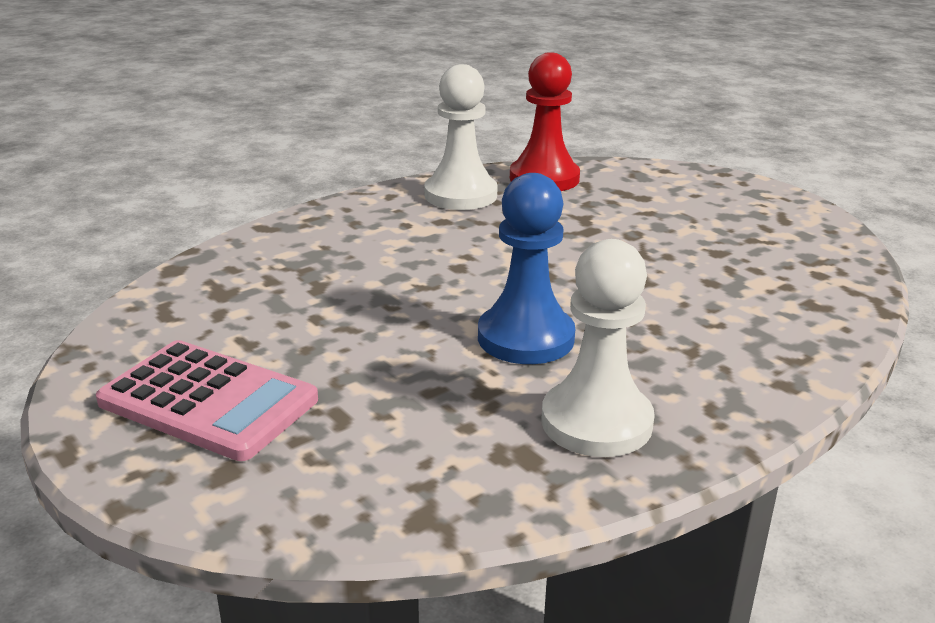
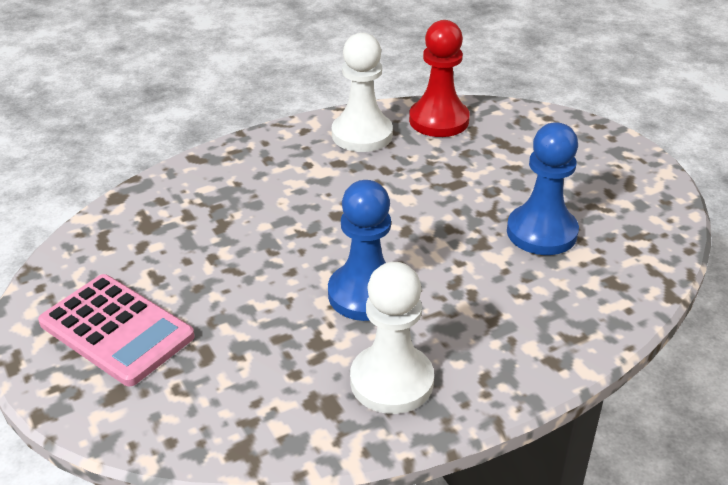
camera: 10 degrees right, 10 degrees up
none -> blue pawn [507,122,579,255]

